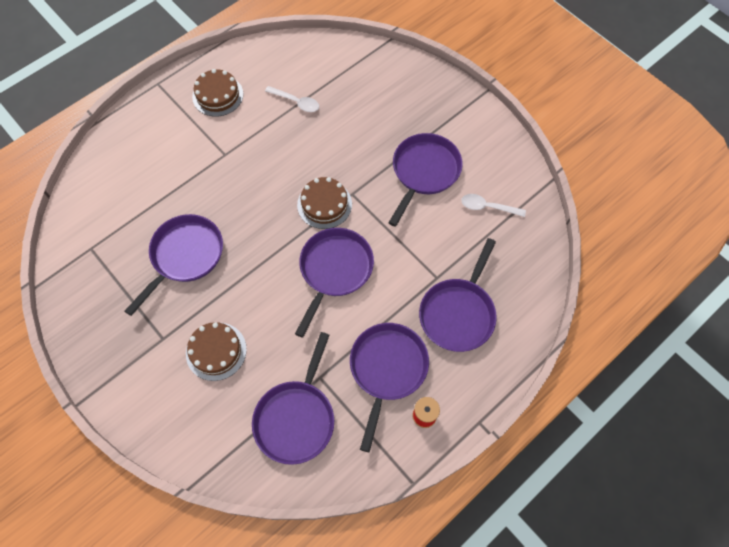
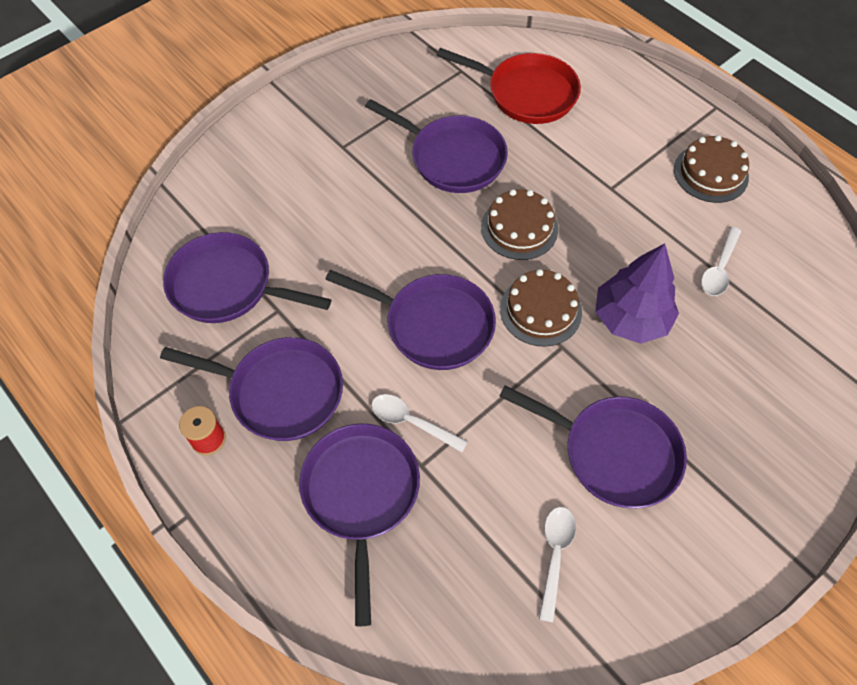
camera: 90 degrees right, 5 degrees down
brown cake [186,322,247,381] -> brown cake moved to [481,189,558,260]
purple pan [419,238,497,352] -> purple pan turned 60 degrees clockwise [299,424,420,626]
none -> white spoon [371,394,468,452]
none -> red pan [437,48,581,124]
none -> purple tree [595,243,679,344]

